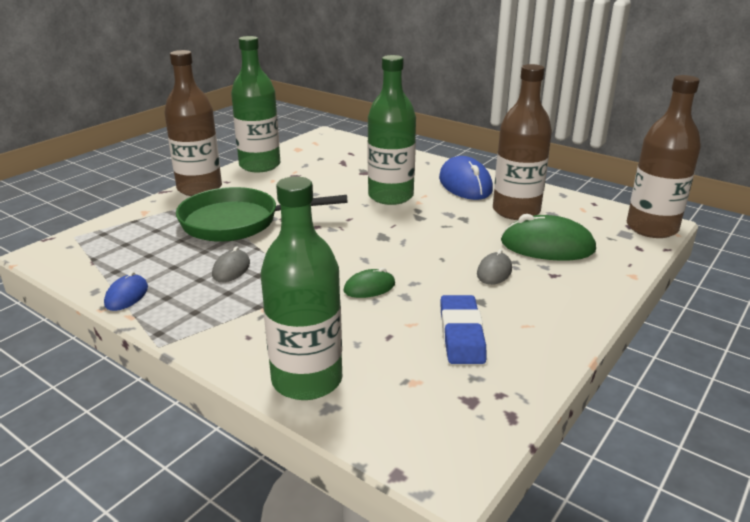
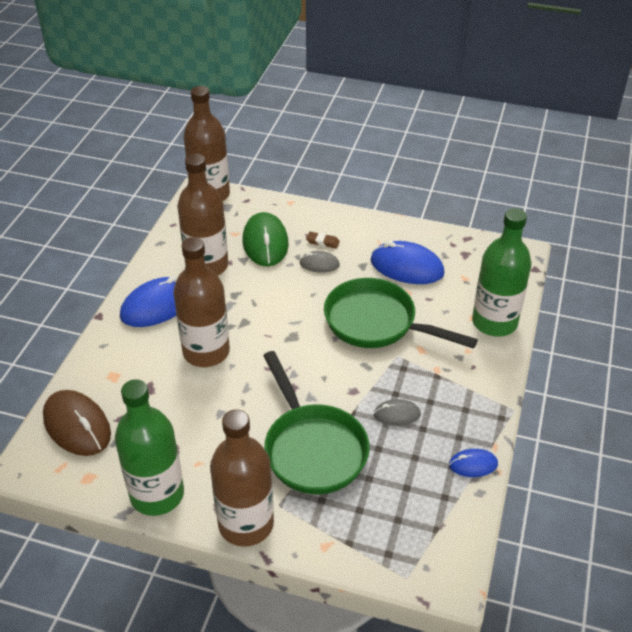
camera: 110 degrees left, 15 degrees up
green mouse [343,268,395,298] -> green pan [324,278,478,349]
green bottle [367,55,416,205] -> brown bottle [173,237,230,367]
blue eraser [441,295,487,364] -> blue mouse [371,241,444,284]
none -> brown mouse [43,390,111,456]
none -> brown eraser [306,232,340,249]

